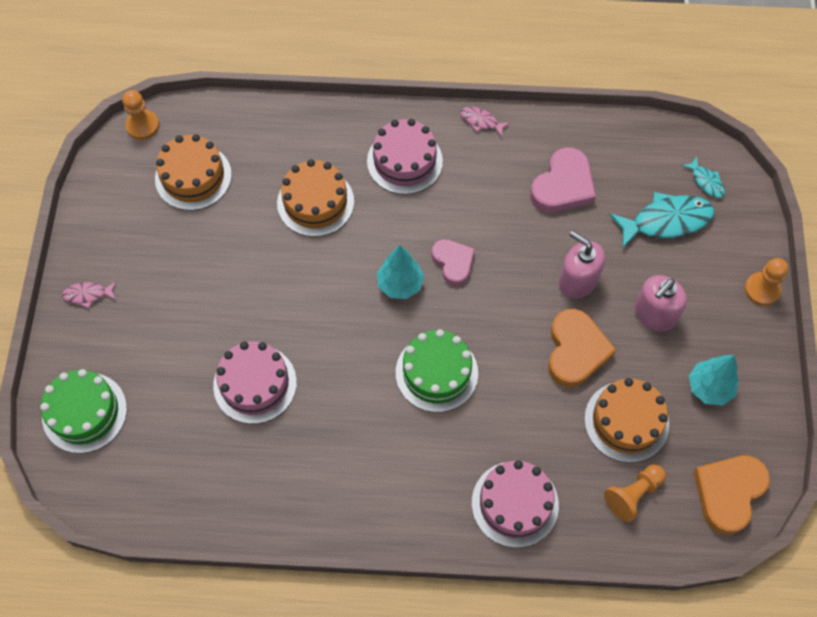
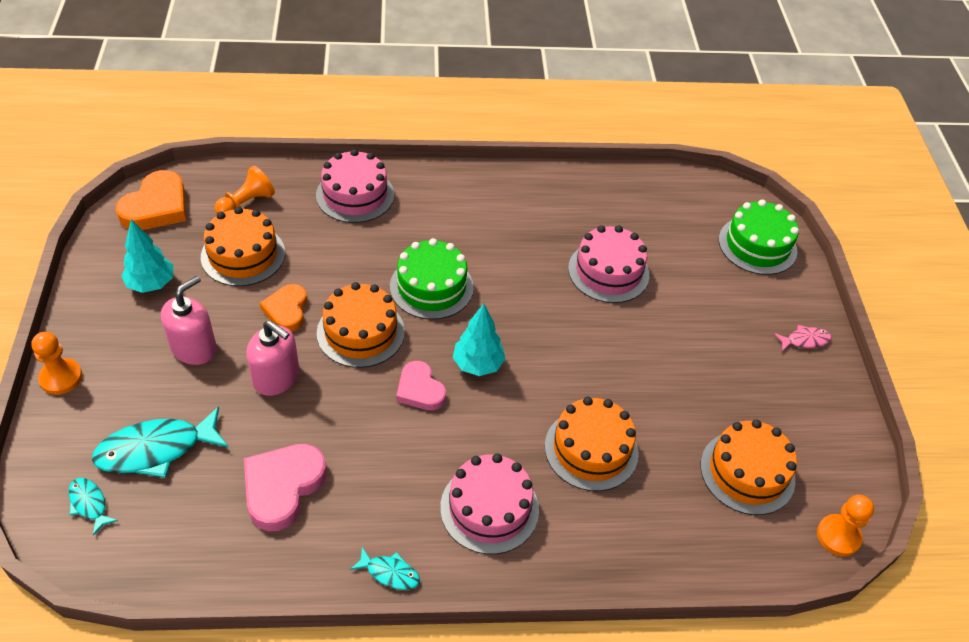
camera: 170 degrees right, 15 degrees down
pink fish [461,107,510,137] -> turquoise fish [350,547,420,590]
orange heart [548,309,616,387] -> orange heart [260,284,307,332], size x0.65
none -> orange cake [317,282,405,368]

